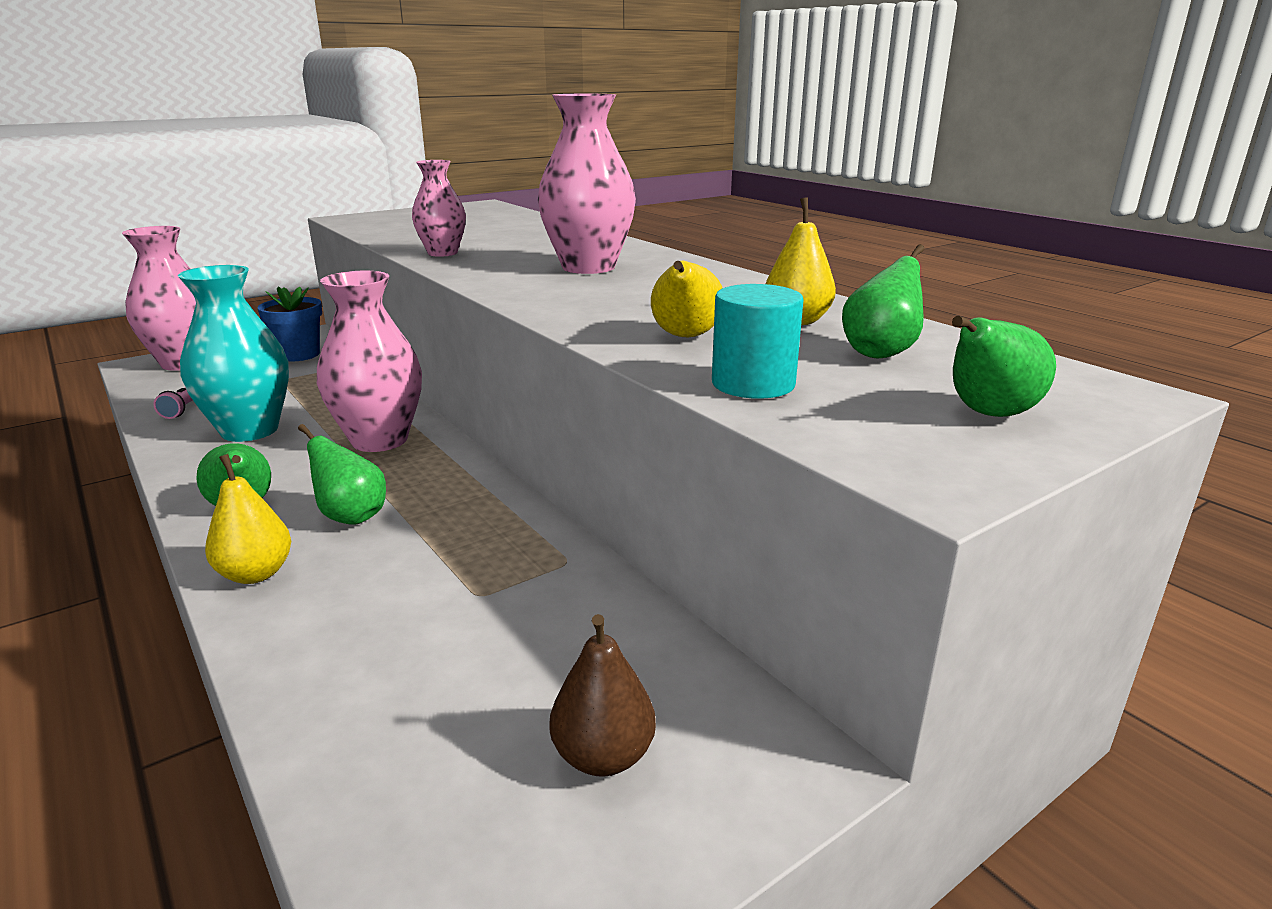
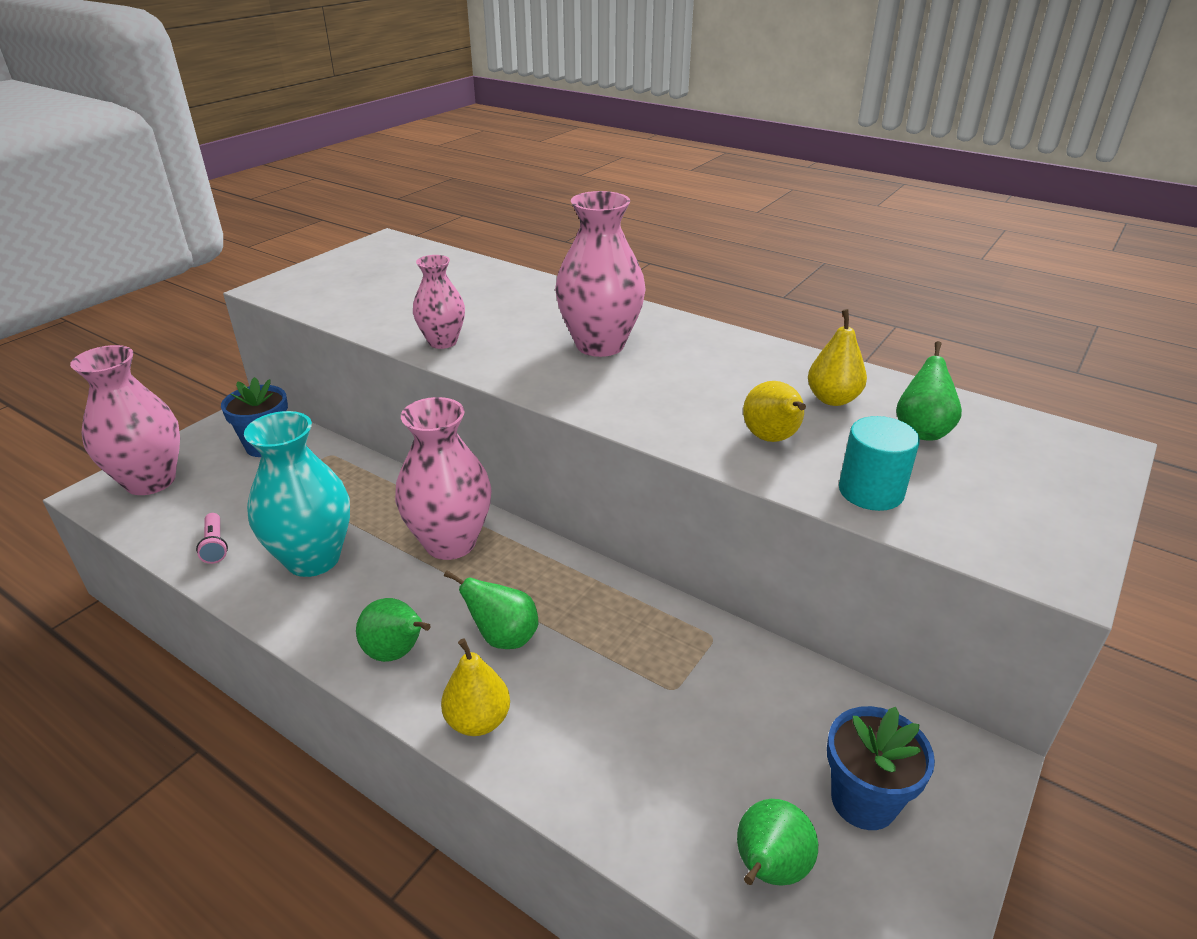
camera: 20 degrees left, 10 degrees up
brown pear [550,614,656,777] -> blue flower pot [827,706,935,830]
green pear [952,316,1056,417] -> green pear moved to [737,799,818,885]

